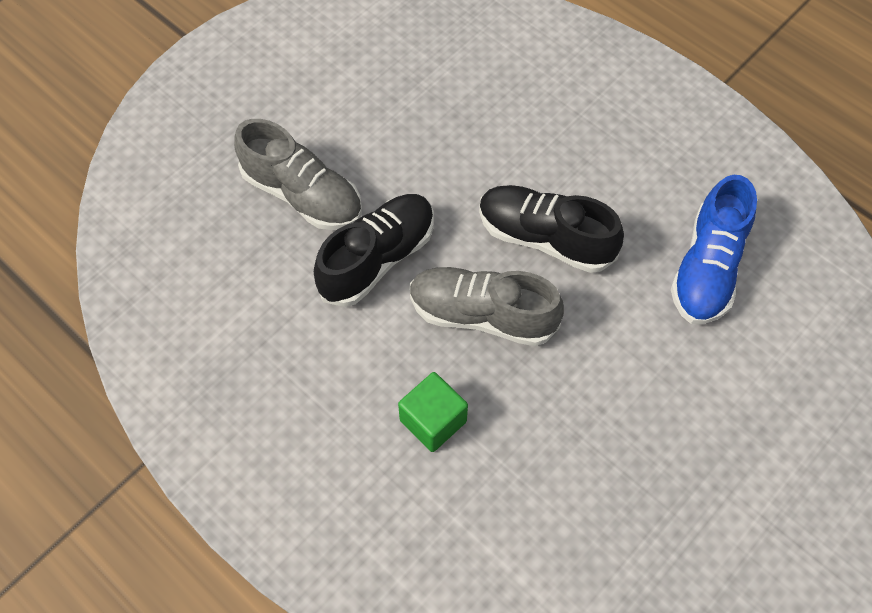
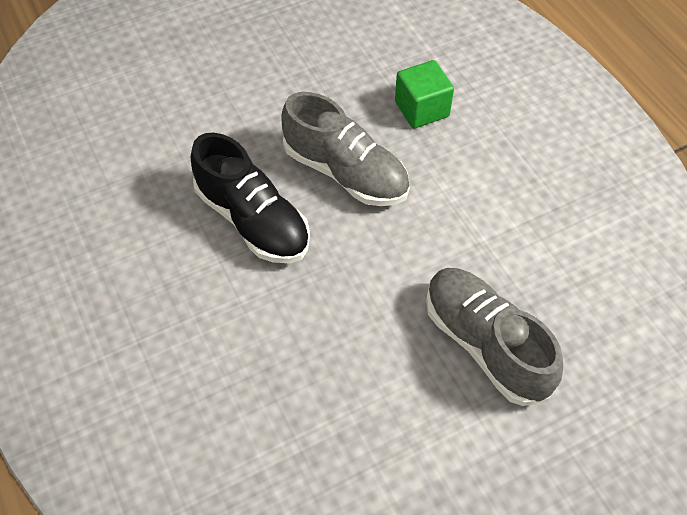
camera: 160 degrees left, 5 degrees down
black shoe [314,194,434,307] -> none
blue shoe [671,175,757,324] -> none

